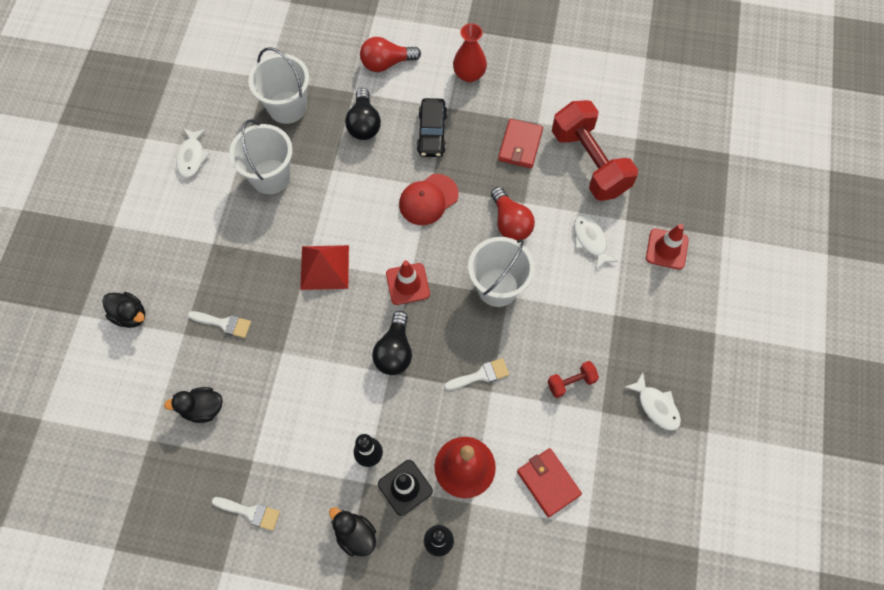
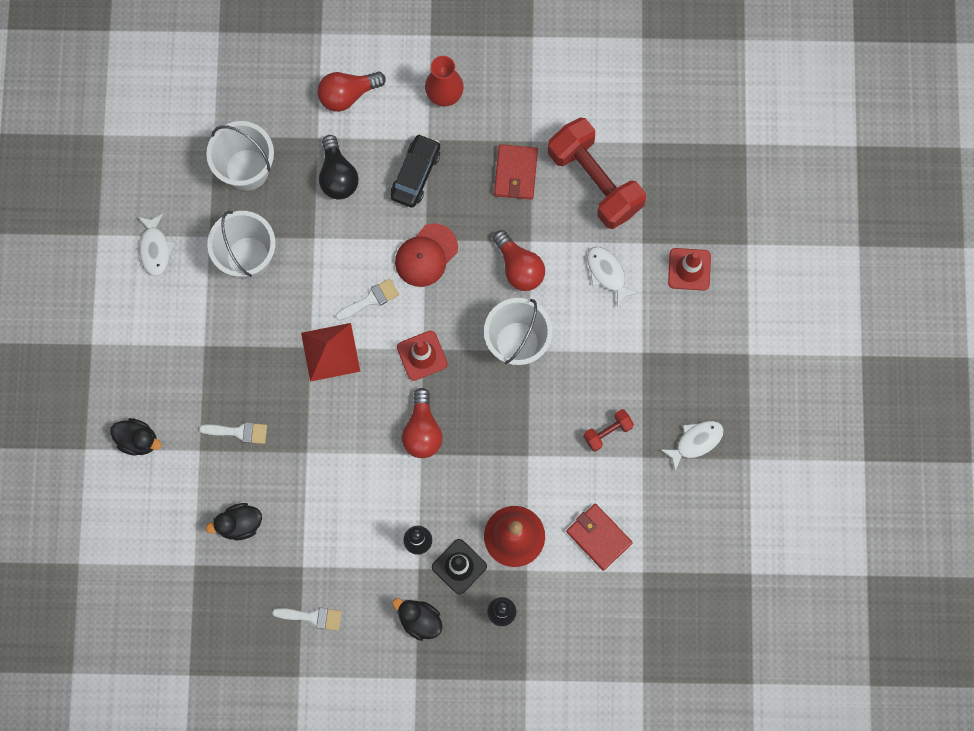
camera: 10 degrees left, 10 degrees up
black light bulb [372,311,412,375] -> red light bulb [402,388,442,458]
black car [417,98,447,157] -> black car turned 150 degrees counterclockwise [390,134,440,208]
white brush [444,358,509,390] -> white brush moved to [336,279,399,321]
white fish [625,372,681,431] -> white fish turned 75 degrees counterclockwise [661,421,724,471]

